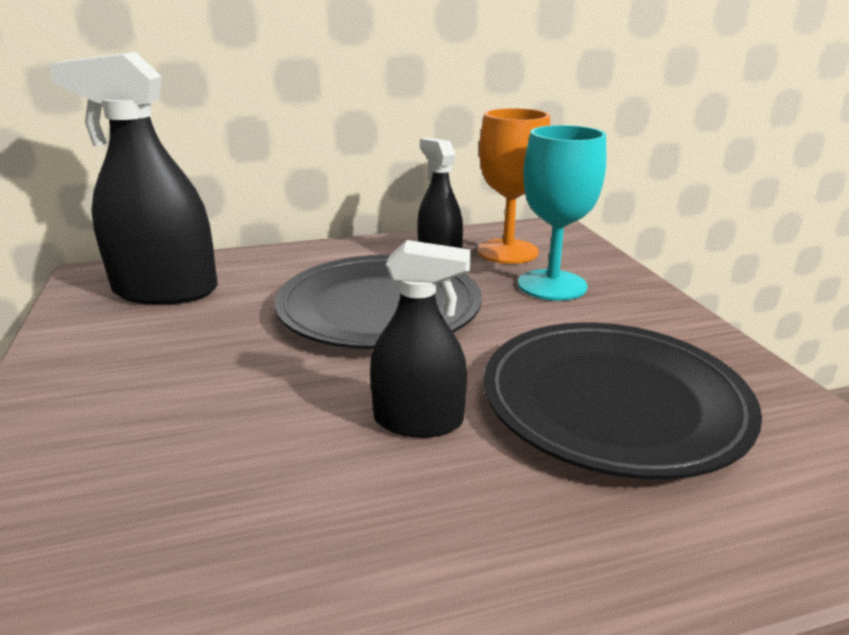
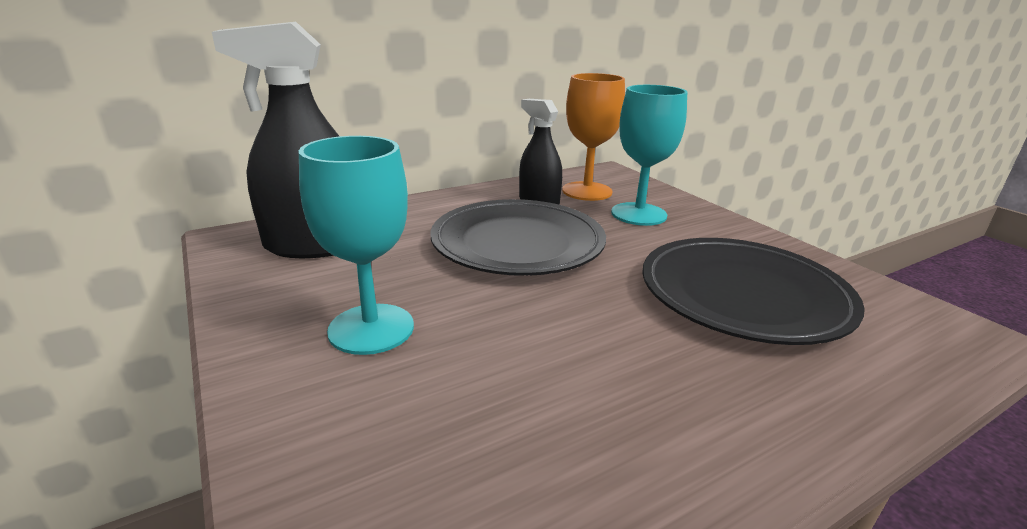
camera: 15 degrees left, 0 degrees up
black spray bottle [370,240,471,438] -> none
none -> turquoise goblet [299,136,414,355]

